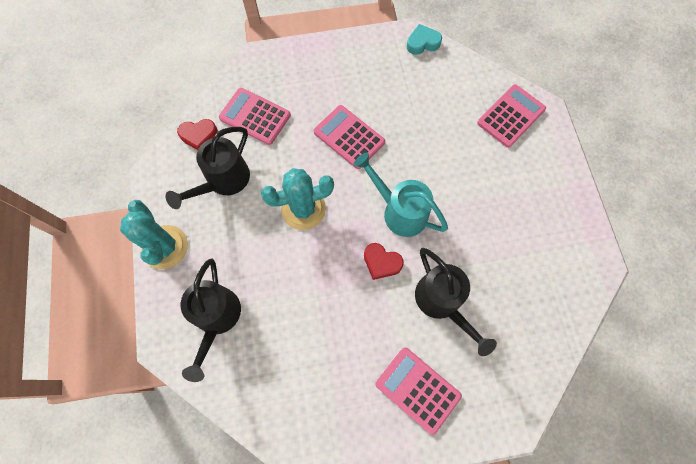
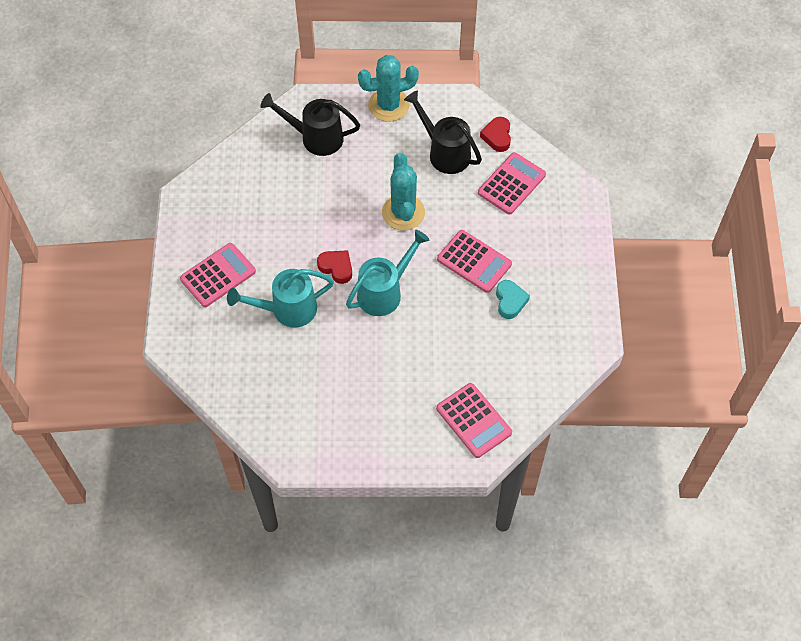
camera: 100 degrees right, 10 degrees down
pink calculator [314,105,385,169] -> pink calculator turned 75 degrees clockwise [437,230,512,293]
red heart [364,243,404,280] -> red heart turned 90 degrees clockwise [317,250,352,284]
turquoise heart [407,24,442,55] -> turquoise heart moved to [496,280,530,319]
black watering can [415,248,497,356] -> turquoise watering can [227,269,334,327]

